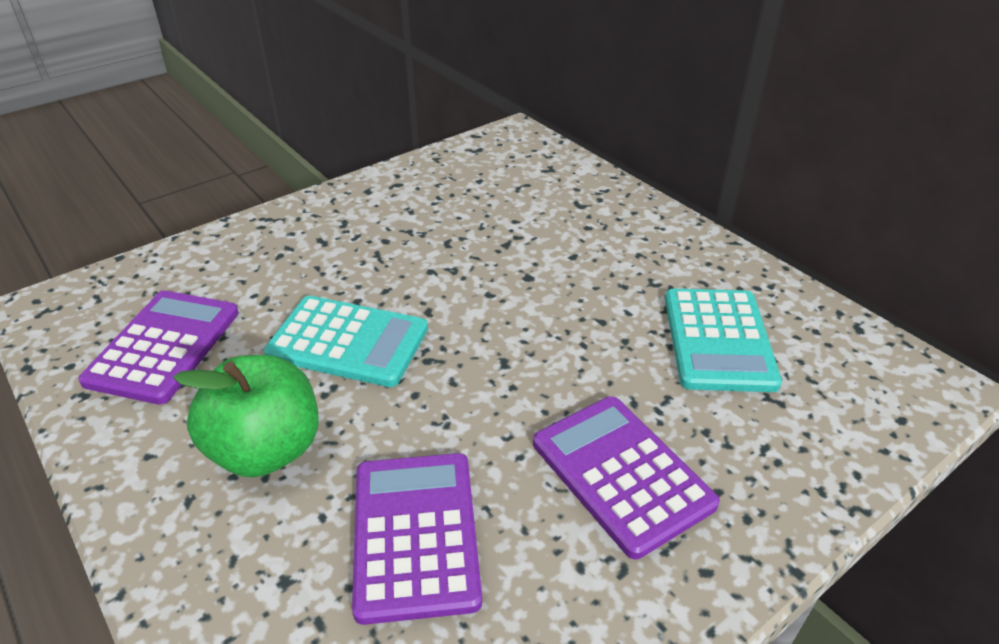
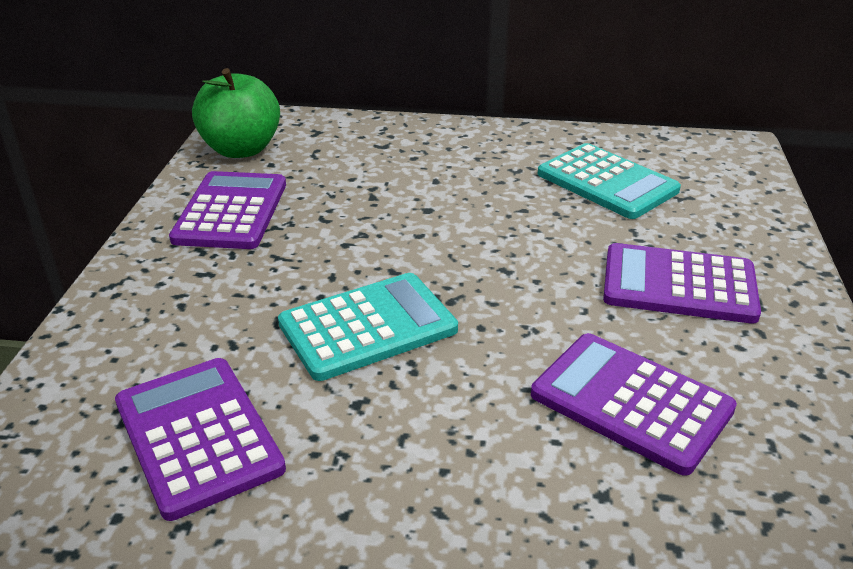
camera: 45 degrees left, 5 degrees down
green apple [173,355,319,478] -> green apple moved to [192,68,280,158]
none -> purple calculator [169,171,286,249]

